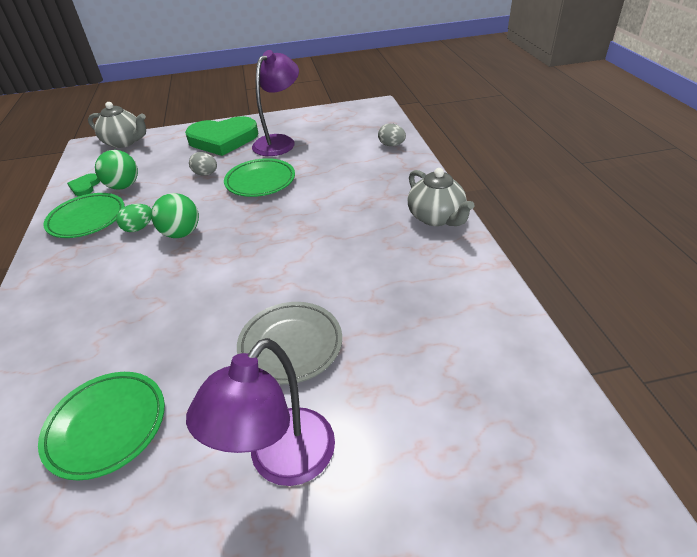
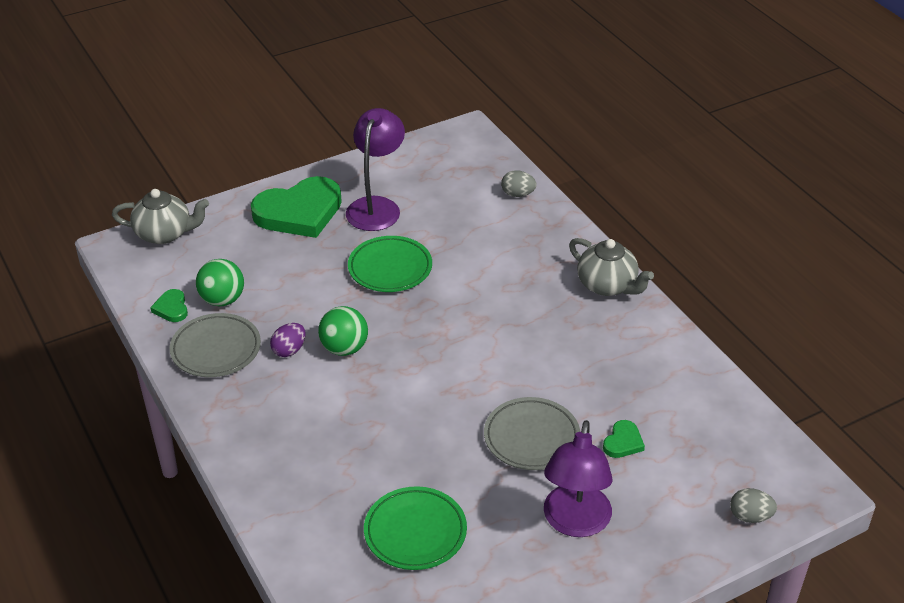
camera: 20 degrees left, 0 degrees up
green plate [43,193,125,238] -> grey plate [170,313,261,377]
green egg [116,204,152,232] -> purple egg [270,323,306,357]
grey egg [189,152,217,176] -> grey egg moved to [730,488,777,523]
none -> green heart [603,420,645,458]

